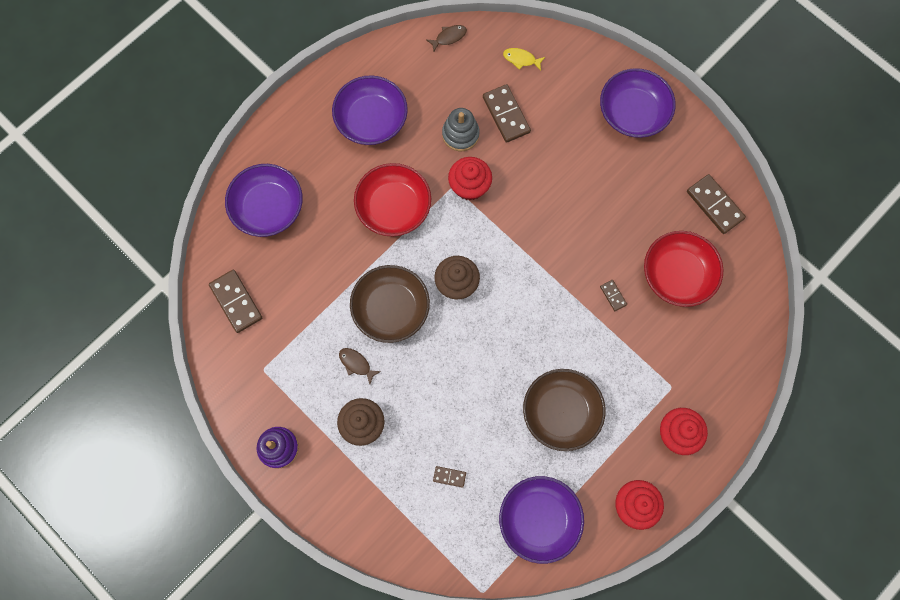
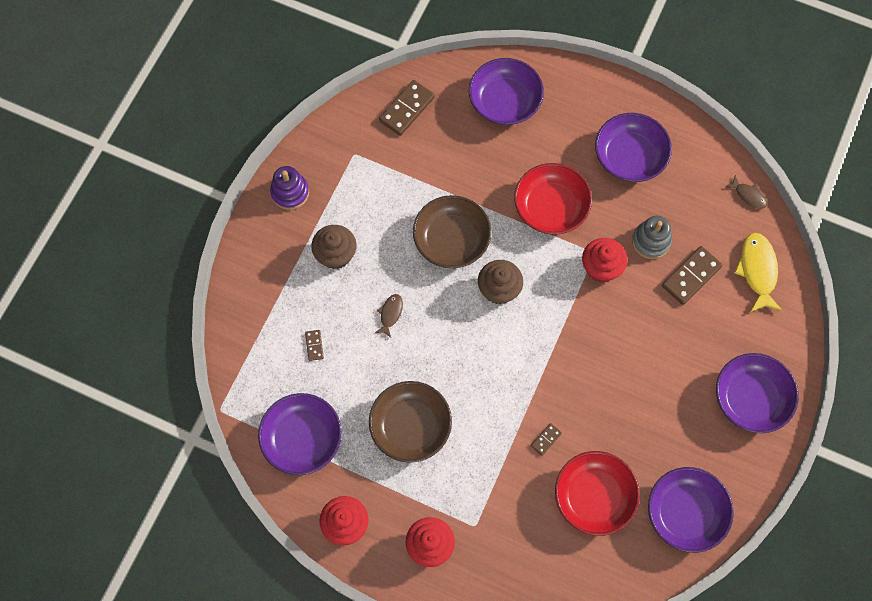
camera: 70 degrees right, 5 degrees down
brown fish [339,348,381,384] -> brown fish moved to [375,294,403,338]
yellow fish [503,48,545,71] -> yellow fish [734,233,782,312], size x1.86
brown domino [687,174,746,234] -> purple bowl [648,467,734,553]

